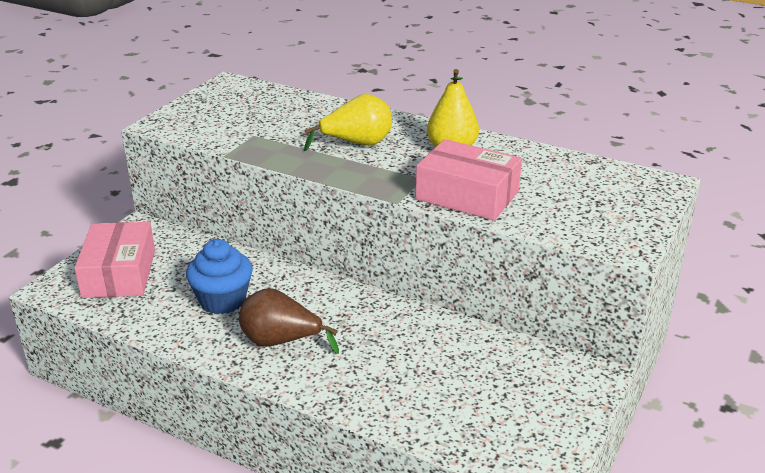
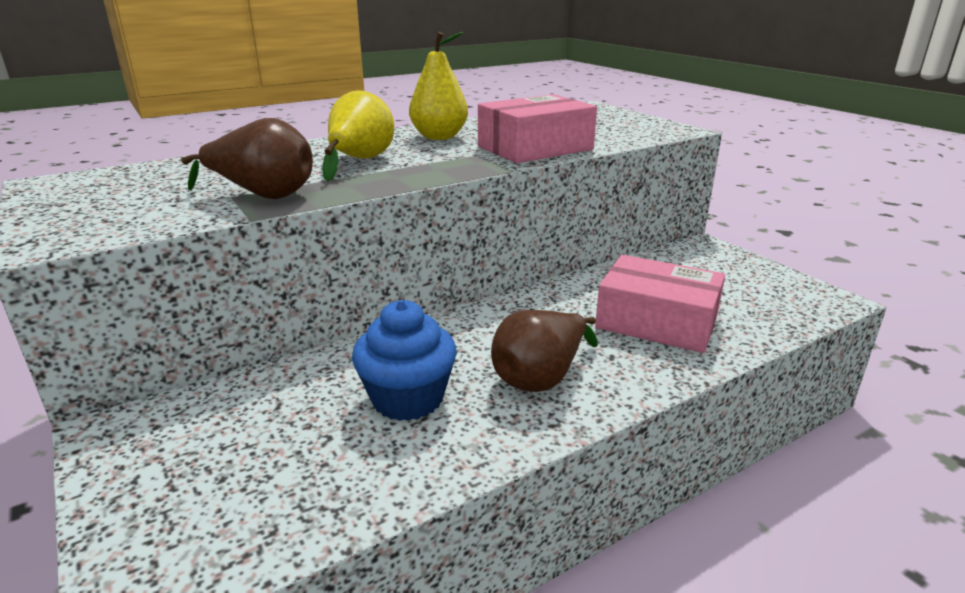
camera: 60 degrees left, 5 degrees down
pink box [74,222,155,298] -> pink box moved to [595,255,725,353]
none -> brown pear [181,118,313,199]

